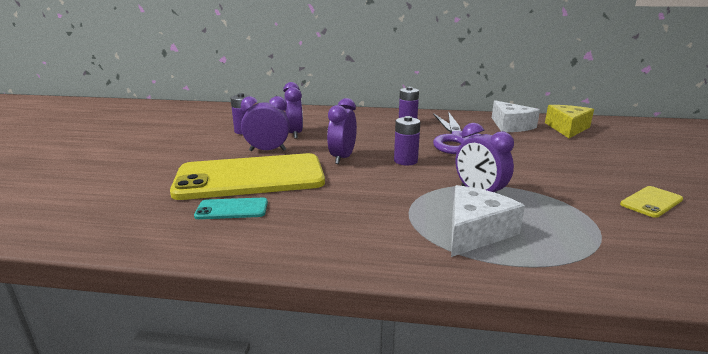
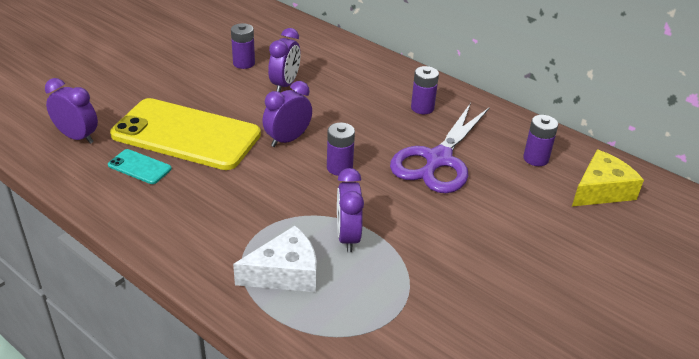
camera: 30 degrees right, 15 degrees up
purple clock [241,96,290,151] -> purple clock moved to [45,78,98,144]
white cheese [492,100,540,132] -> purple battery [523,115,558,166]
yellow phone [620,186,683,218] -> none

